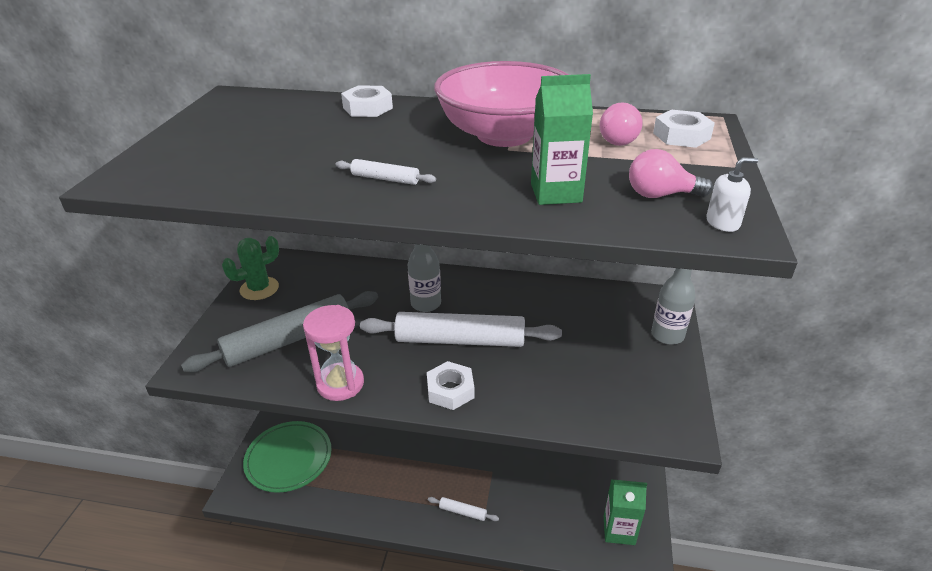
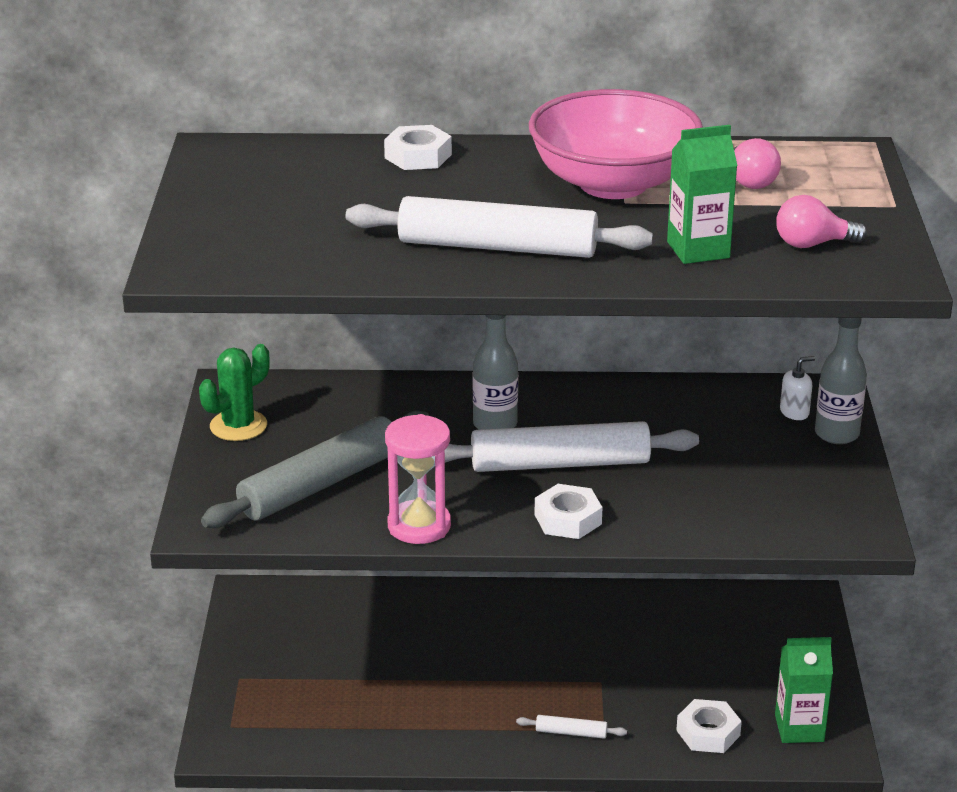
camera: 10 degrees left, 5 degrees down
green plate [243,421,332,493] -> none
white rolling pin [335,159,436,185] -> white rolling pin [346,196,653,258], size x2.41
white nut [653,110,715,148] -> white nut moved to [676,699,742,753]
white soap dispenser [706,157,758,232] -> white soap dispenser moved to [780,356,815,420]

